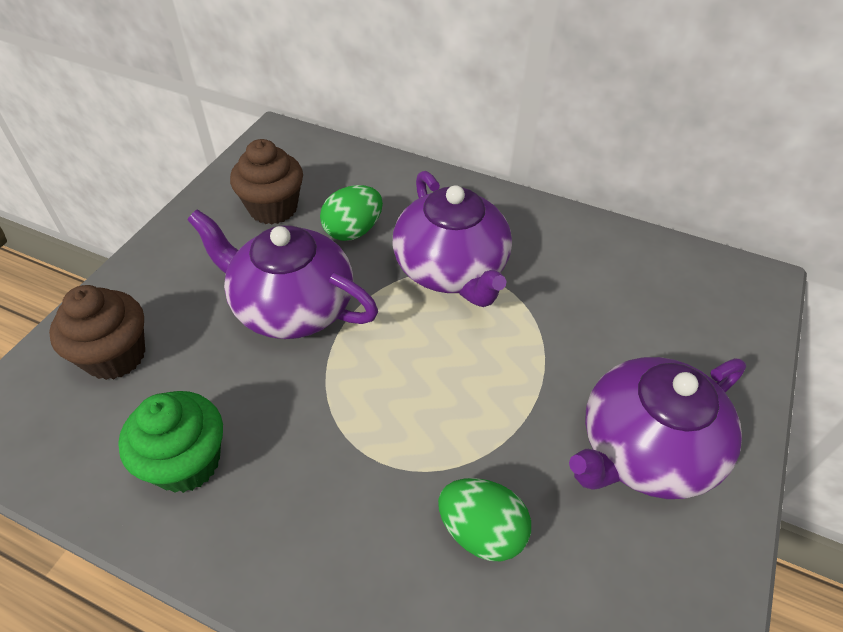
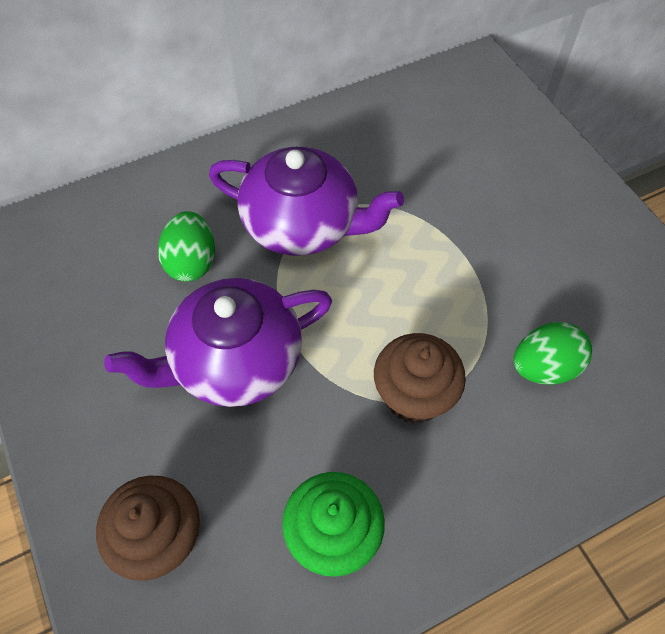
camera: 50 degrees left, 10 degrees up
brown cupcake [230,139,303,225] -> brown cupcake moved to [374,333,466,423]
purple teapot [569,357,746,499] -> none

